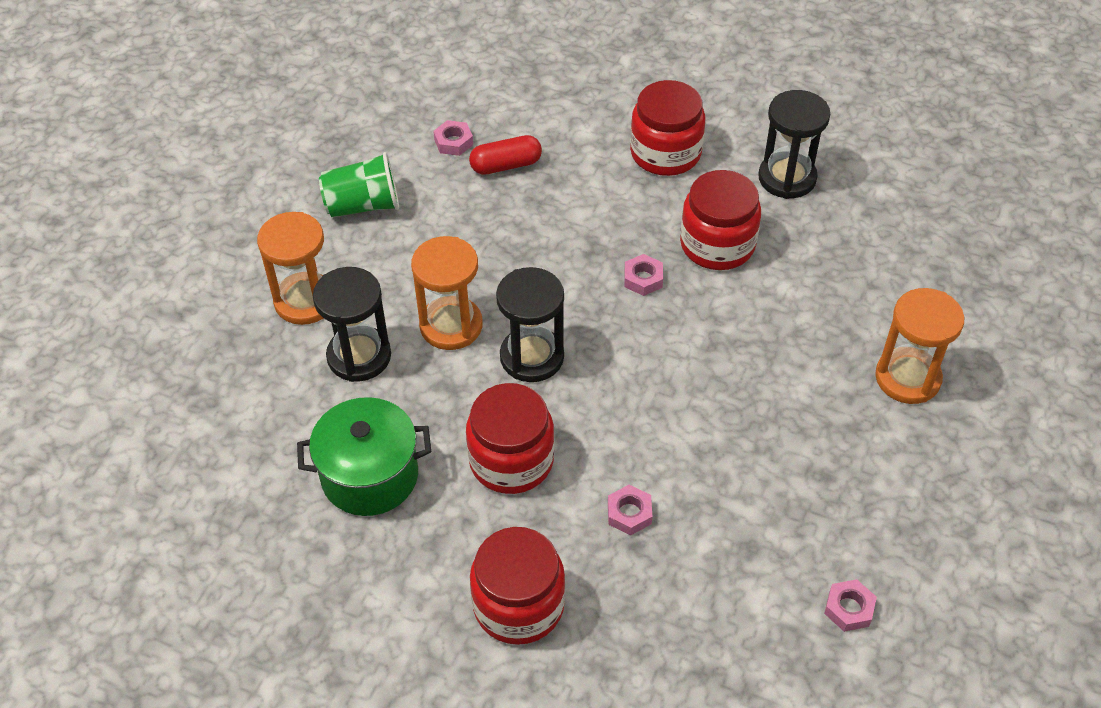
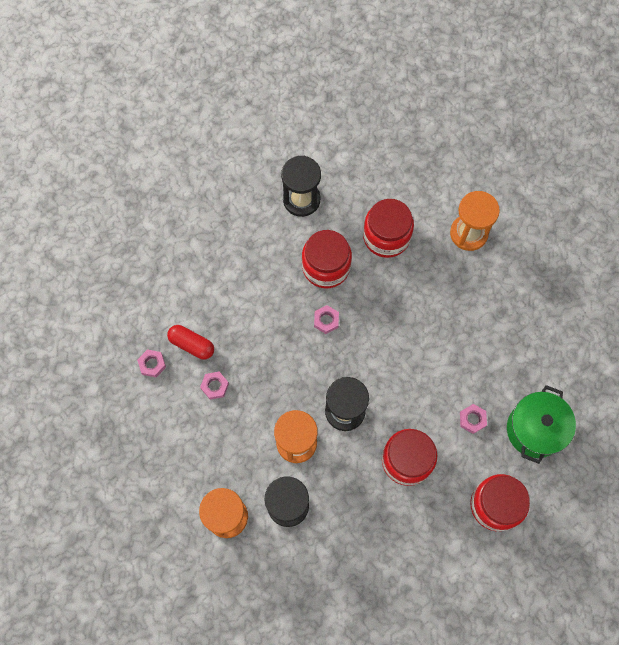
camera: 60 degrees left, 20 degrees up
green pot [297,397,431,516] -> green pot moved to [507,385,576,464]
green cup [319,152,399,217] -> none
red capsule [469,135,542,175] -> red capsule turned 75 degrees counterclockwise [167,325,214,360]
red jar [630,80,705,176] -> red jar moved to [363,199,414,258]
pink nut [824,579,877,632] -> pink nut moved to [200,372,229,400]

